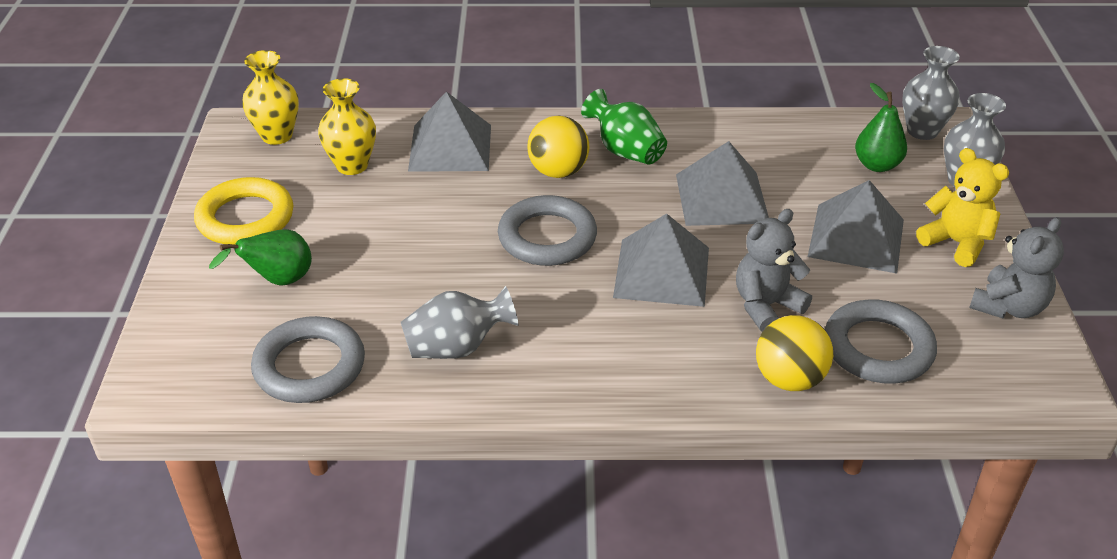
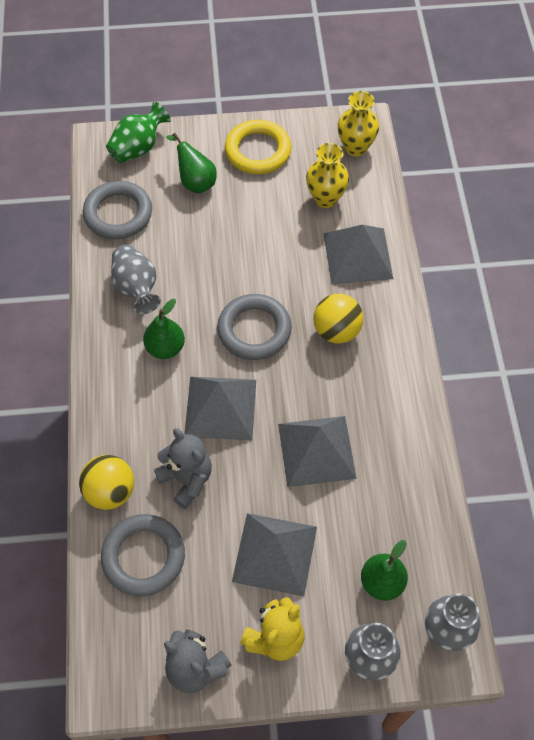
camera: 85 degrees right, 20 degrees up
green vase [581,89,667,165] -> green vase moved to [106,101,171,163]
none -> green pear [143,299,185,359]

